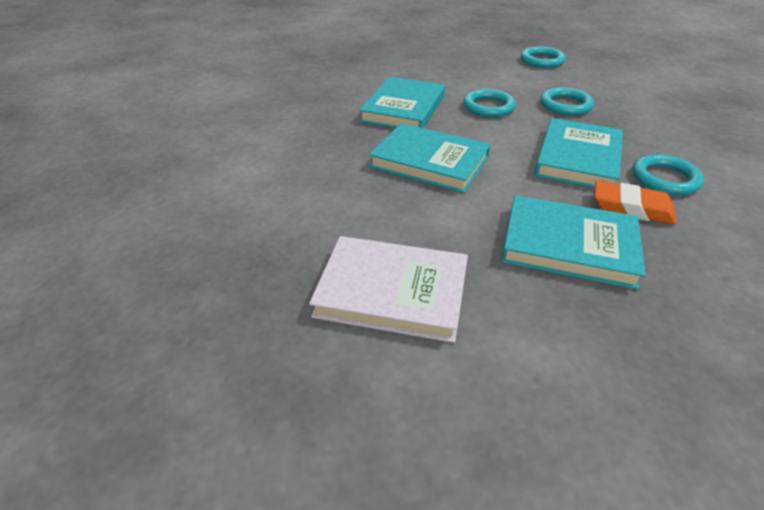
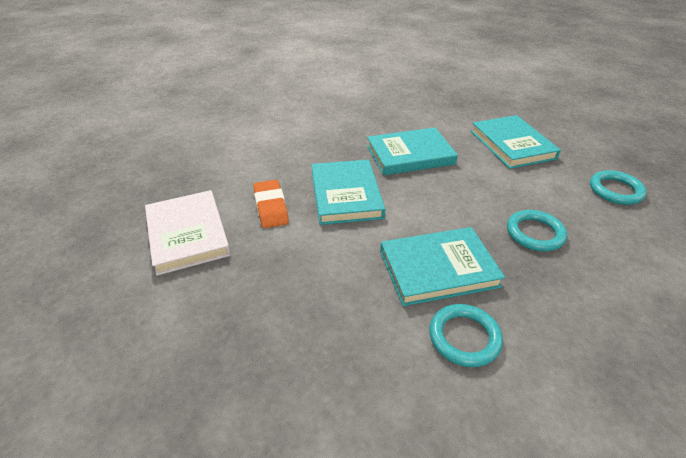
camera: 55 degrees right, 0 degrees up
turquoise ring [463,89,516,117] -> none
turquoise book [501,195,646,290] -> turquoise book moved to [471,115,561,169]
orange eraser [595,181,677,225] -> orange eraser moved to [253,180,289,228]

